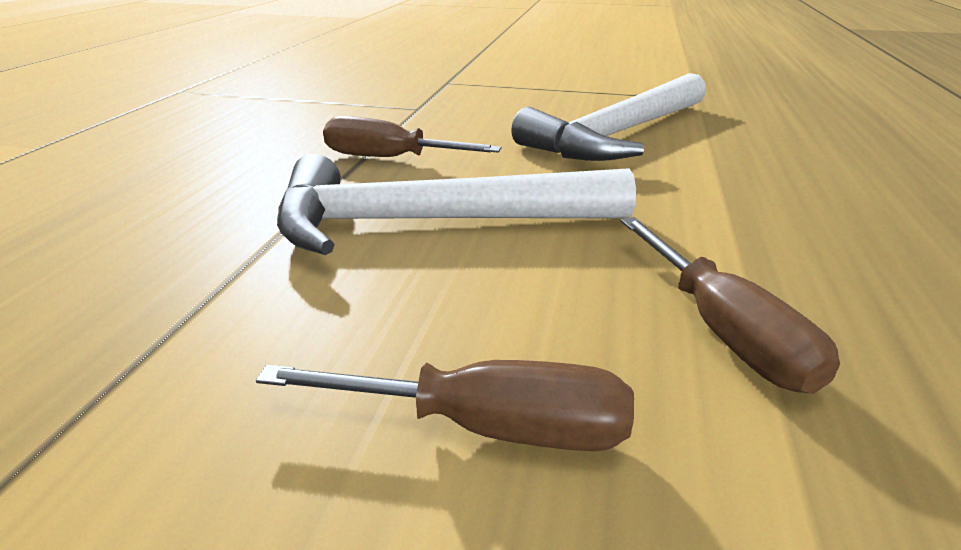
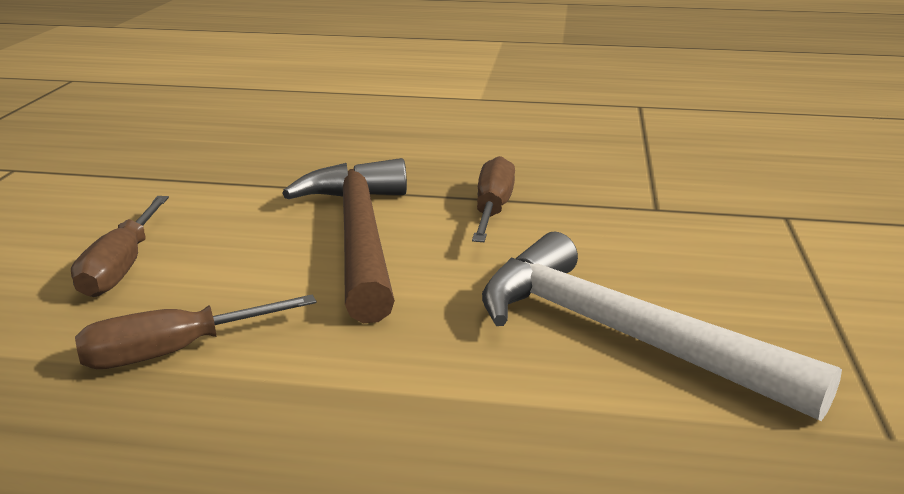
camera: 85 degrees right, 5 degrees down
white hammer [277,154,636,255] -> brown hammer [283,158,407,323]

